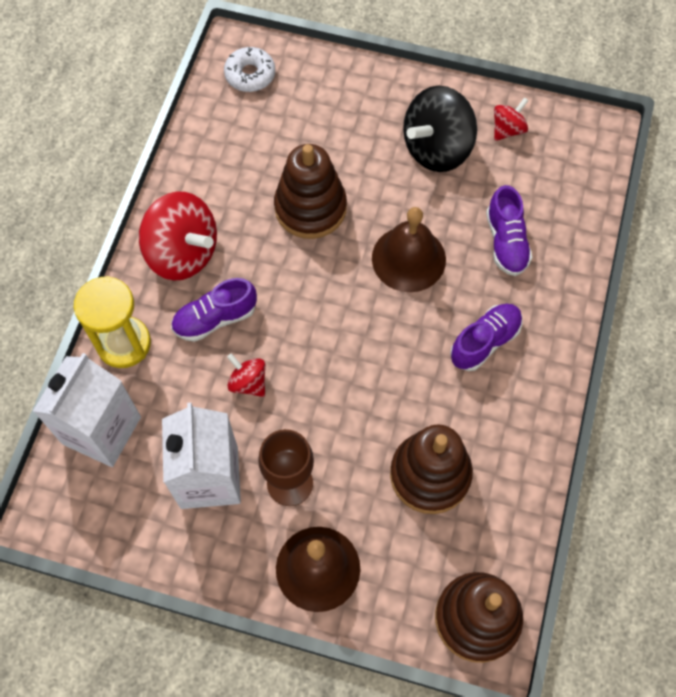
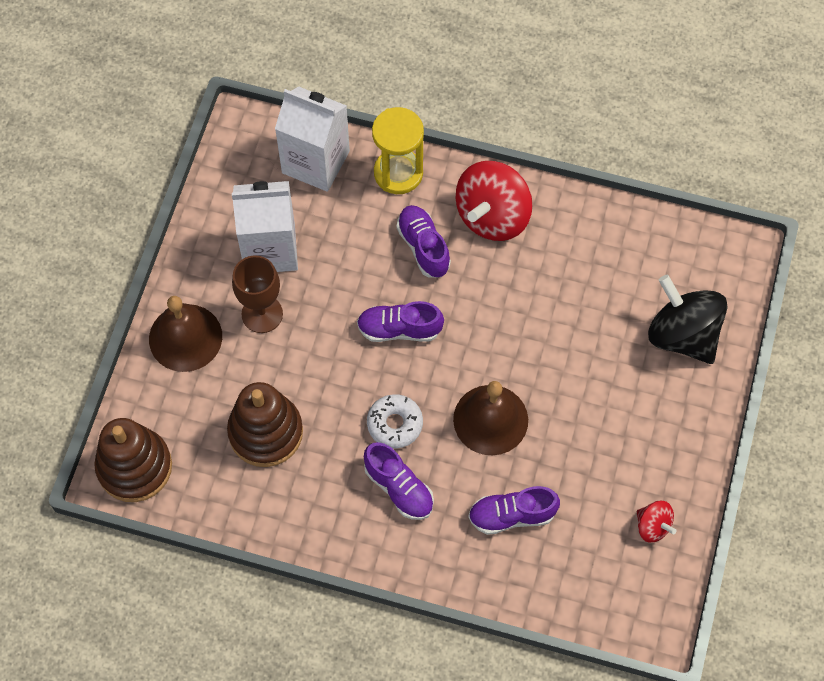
camera: 90 degrees right, 0 degrees up
white donut [224,47,275,92] -> white donut moved to [367,394,423,448]
red spinning top [227,353,266,397] -> none
brown stacking toy [274,144,347,239] -> none
black spinning top [403,86,477,172] -> black spinning top moved to [648,275,728,364]
none -> purple shoe [357,301,444,342]

